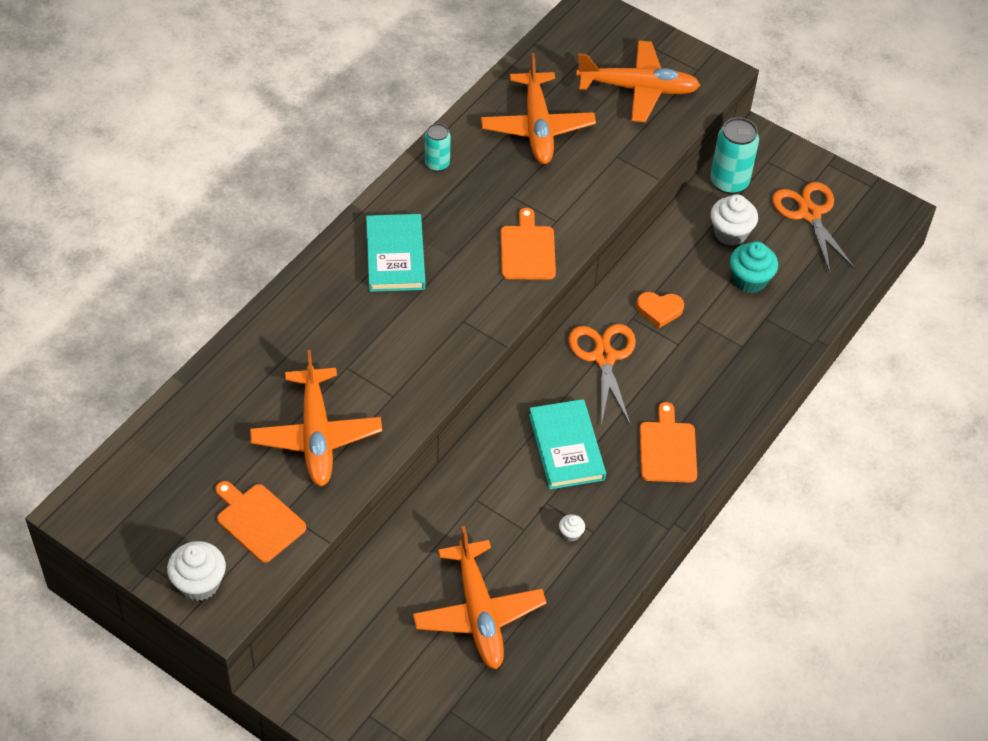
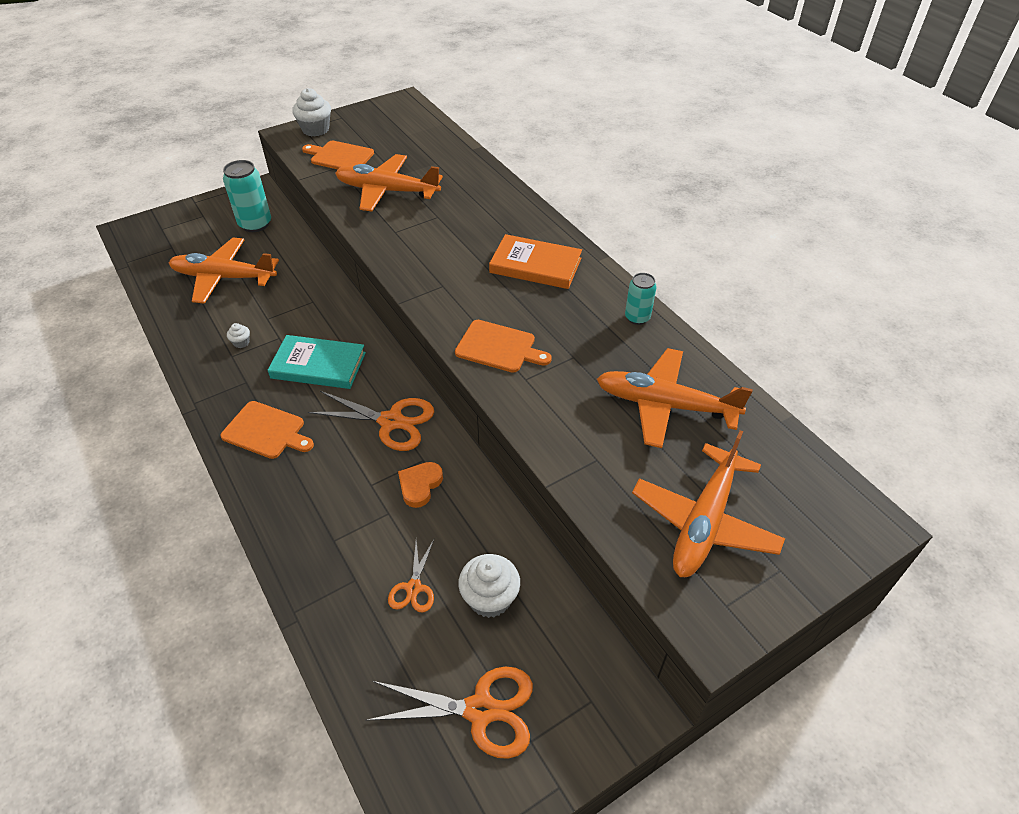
camera: 115 degrees right, 5 degrees down
orange cutting board [215,481,306,563] -> orange cutting board turned 135 degrees counterclockwise [302,141,374,169]
turquoise book [366,214,425,292] -> orange book [489,234,582,289]
turquoise can [710,117,759,194] -> turquoise can moved to [223,160,271,232]
turquoise cupcake [730,241,778,293] -> orange scissors [388,540,434,612]

